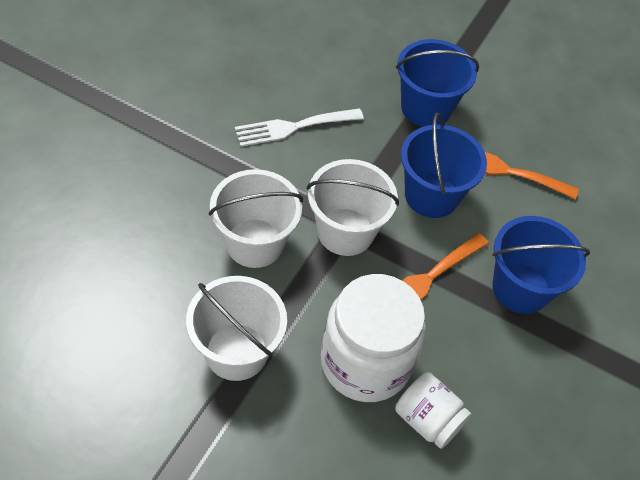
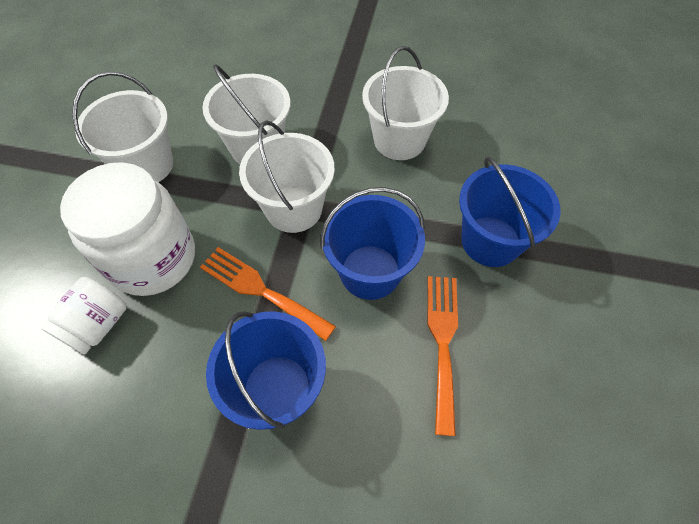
camera: 80 degrees right, 5 degrees up
white fork [235,108,364,147] -> white bucket [362,46,449,160]

